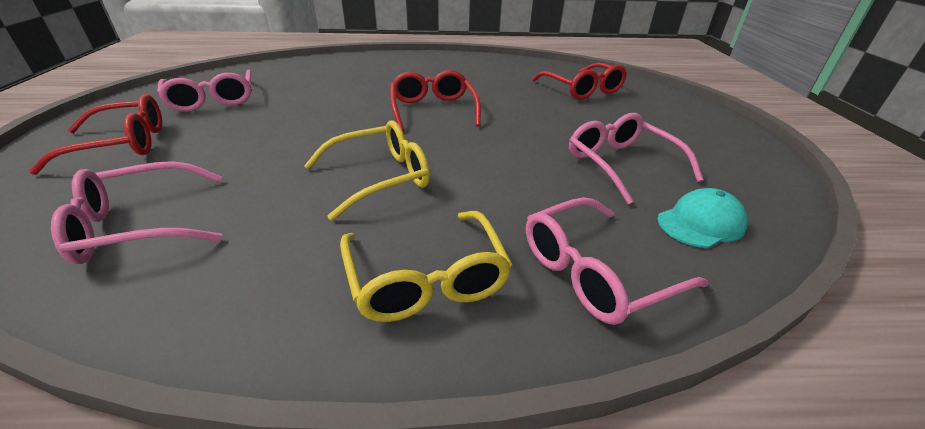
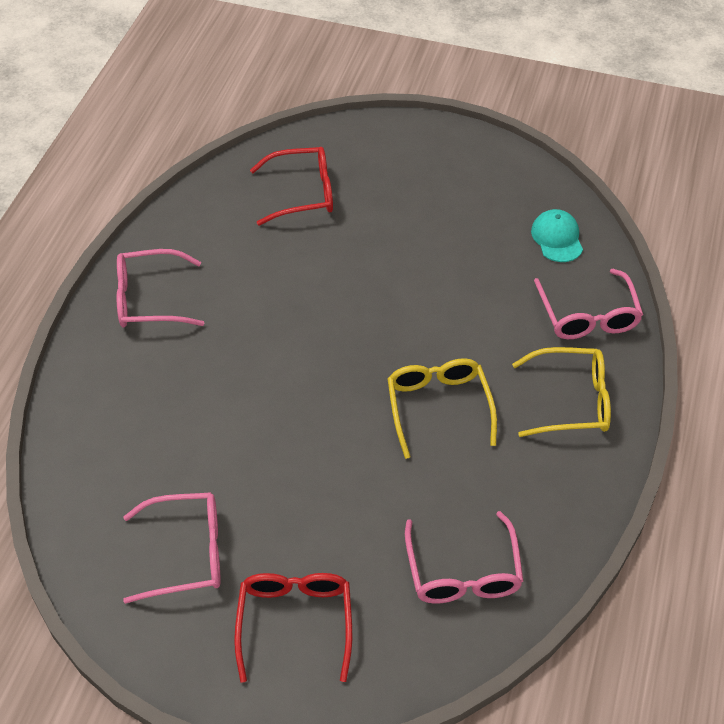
camera: 70 degrees left, 15 degrees up
red glasses [390,70,481,131] -> none
pink glasses [569,113,704,204] -> pink glasses moved to [117,249,204,328]

